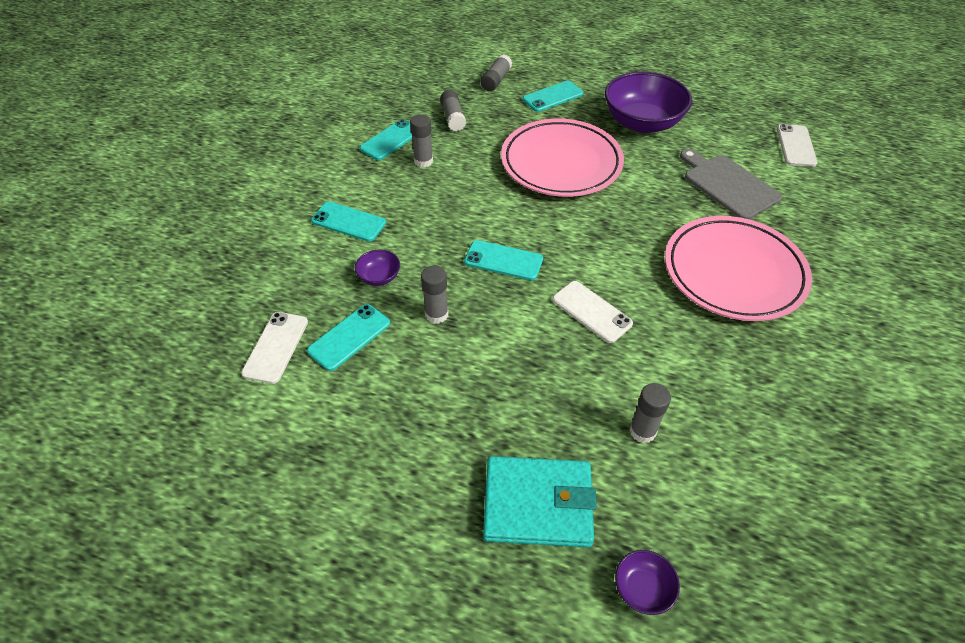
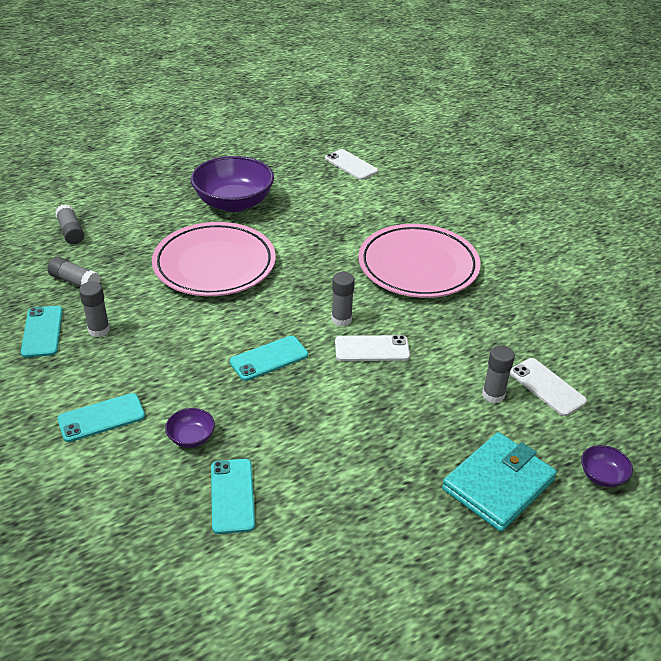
camera: 50 degrees left, 10 degrees down
white phone [241,312,308,384] -> white phone moved to [510,358,587,416]
grey glue stick [421,266,448,324] -> grey glue stick moved to [331,272,355,326]
turquoise phone [523,80,583,112] -> none
grey cutting board [680,149,782,219] -> none

